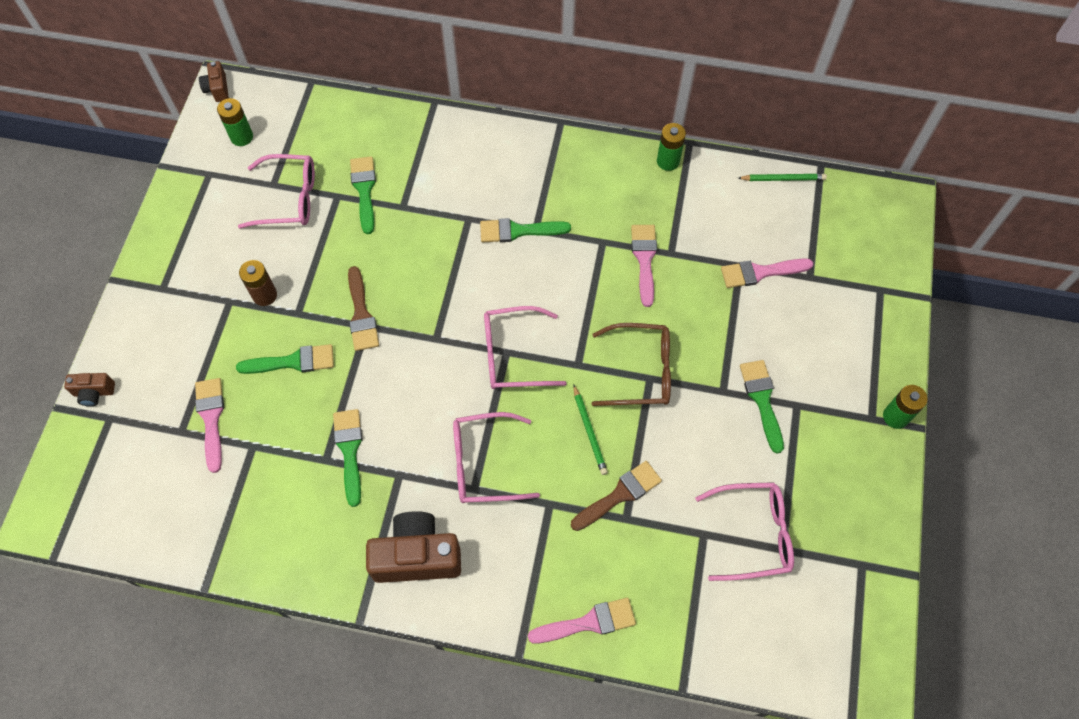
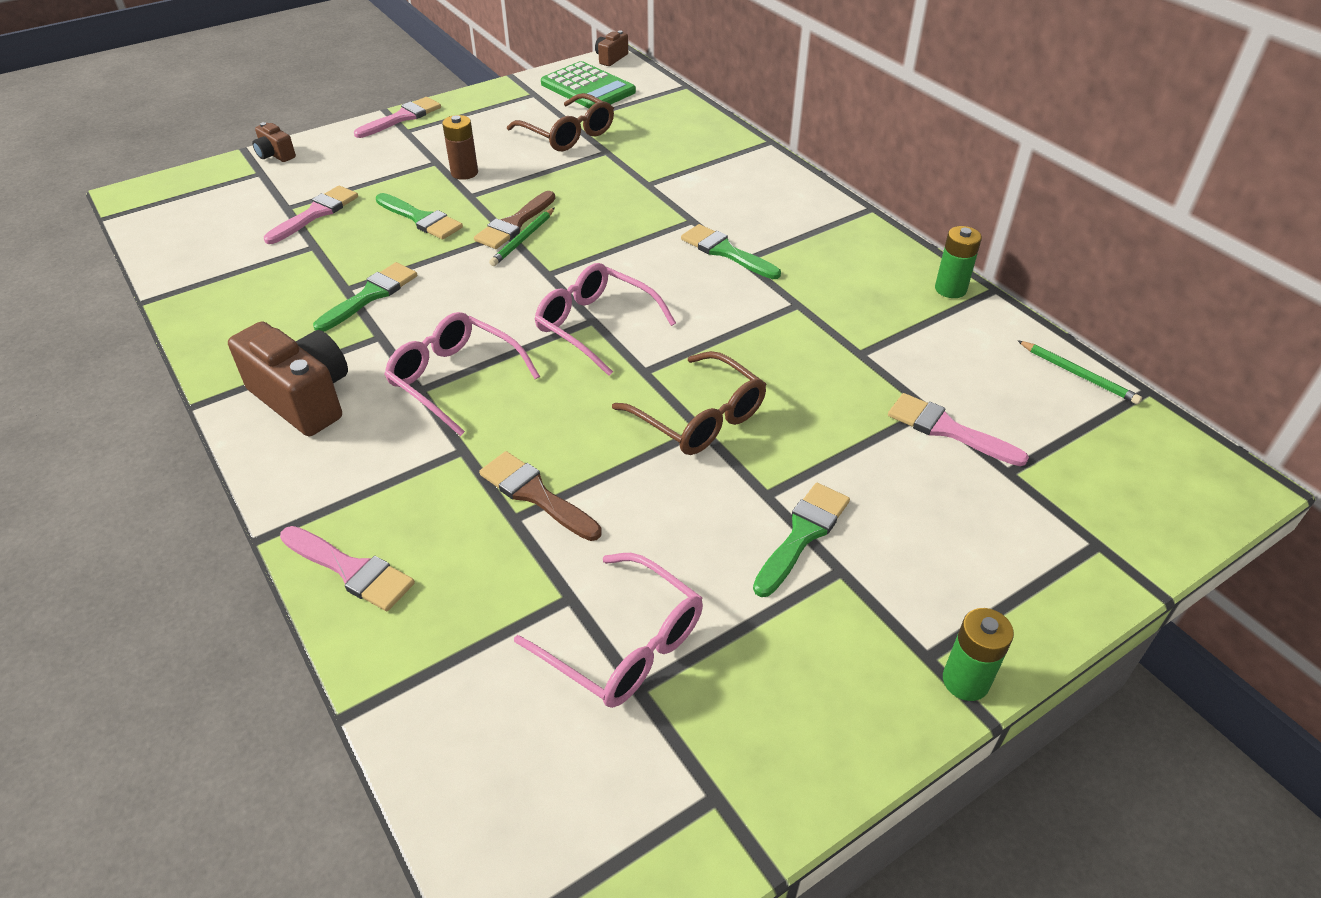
camera: 45 degrees right, 20 degrees down
green battery [217,98,253,146] -> green calculator [541,61,636,109]
pink glasses [238,154,315,229] -> brown glasses [507,93,614,151]
green brush [350,156,376,234] -> none
brown brush [571,461,662,531] -> brown brush turned 150 degrees counterclockwise [479,451,602,541]
green pencil [573,384,608,475] -> green pencil moved to [489,208,555,266]
pink brush [631,225,657,307] -> pink brush moved to [354,97,441,138]

